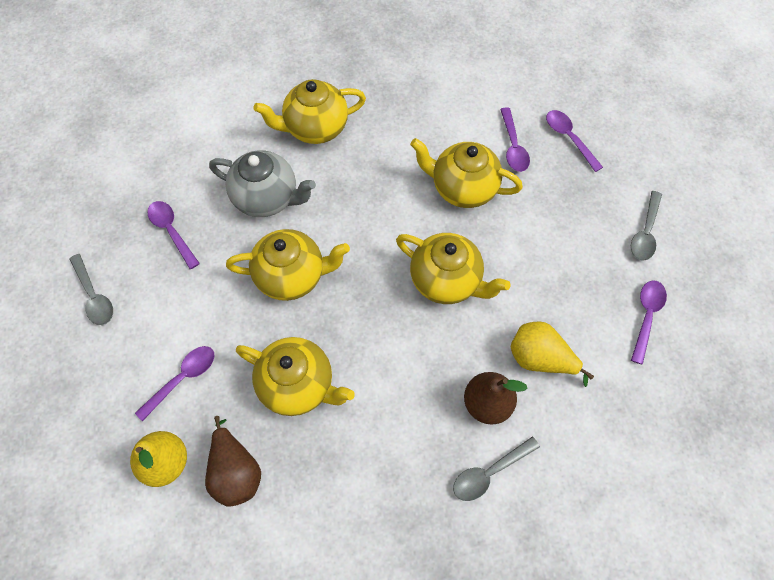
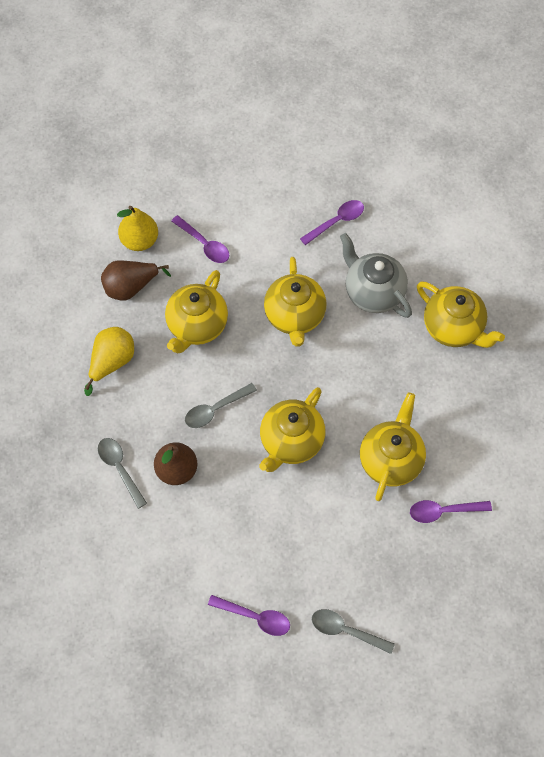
camera: 90 degrees right, 0 degrees up
grey spoon [70,254,113,325] -> grey spoon moved to [185,383,257,428]
grey teapot [209,150,316,217] -> grey teapot turned 120 degrees clockwise [340,233,412,318]
yellow teapot [253,79,366,144] -> yellow teapot turned 150 degrees clockwise [417,281,505,348]
yellow pear [511,321,594,387] -> yellow pear moved to [84,327,134,396]
purple spoon [546,110,603,172] -> none

